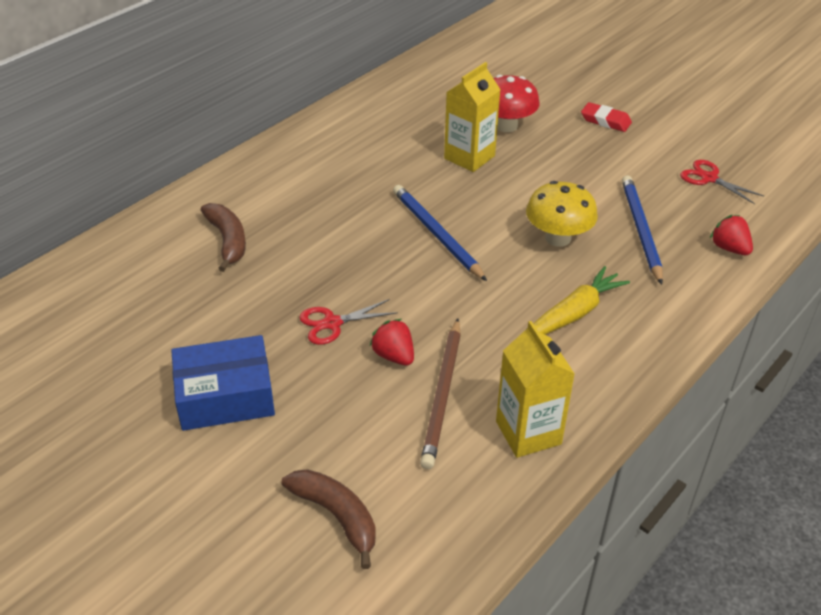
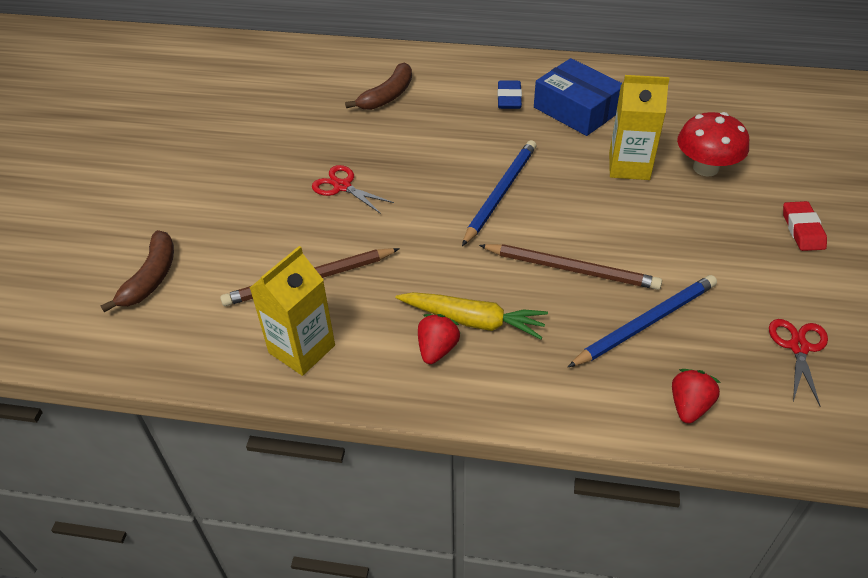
camera: 60 degrees right, 5 degrees up
blue box [171,335,275,431] -> blue box moved to [534,58,622,136]
red strawberry [370,319,414,366] -> red strawberry moved to [418,314,461,364]
yellow mushroom [526,181,598,247] -> brown pencil [479,244,662,290]
none -> blue eraser [497,81,522,109]

